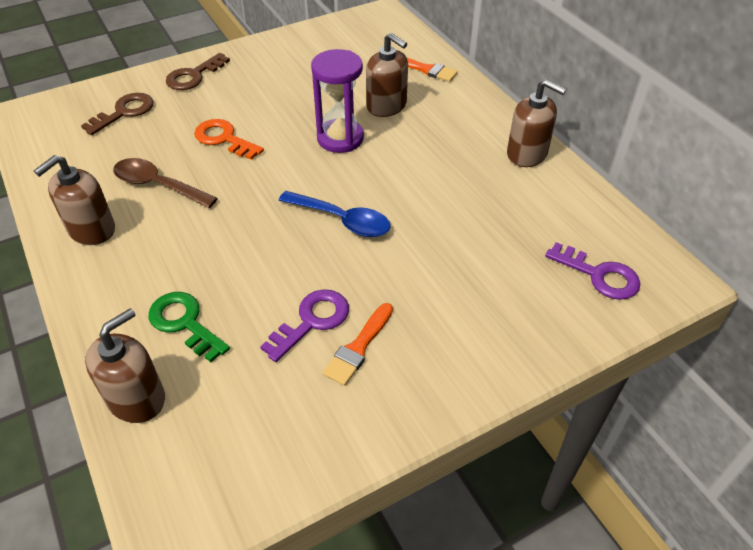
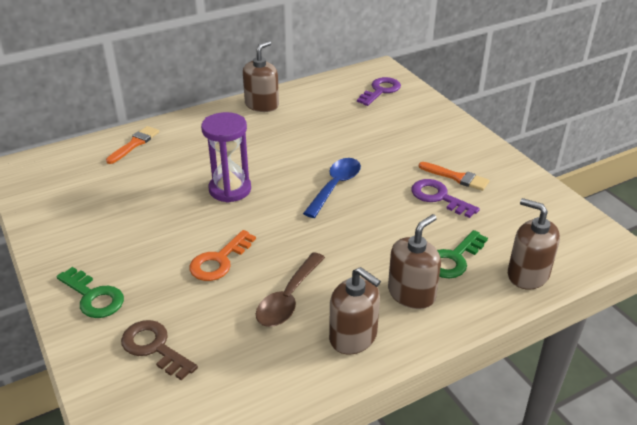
camera: 90 degrees left, 10 degrees down
brown key [166,53,230,90] -> green key [56,267,124,318]
brown soap dispenser [366,33,408,117] -> brown soap dispenser moved to [388,214,441,309]

